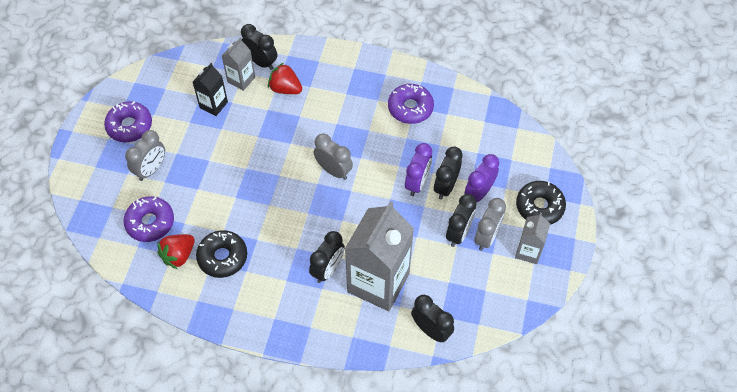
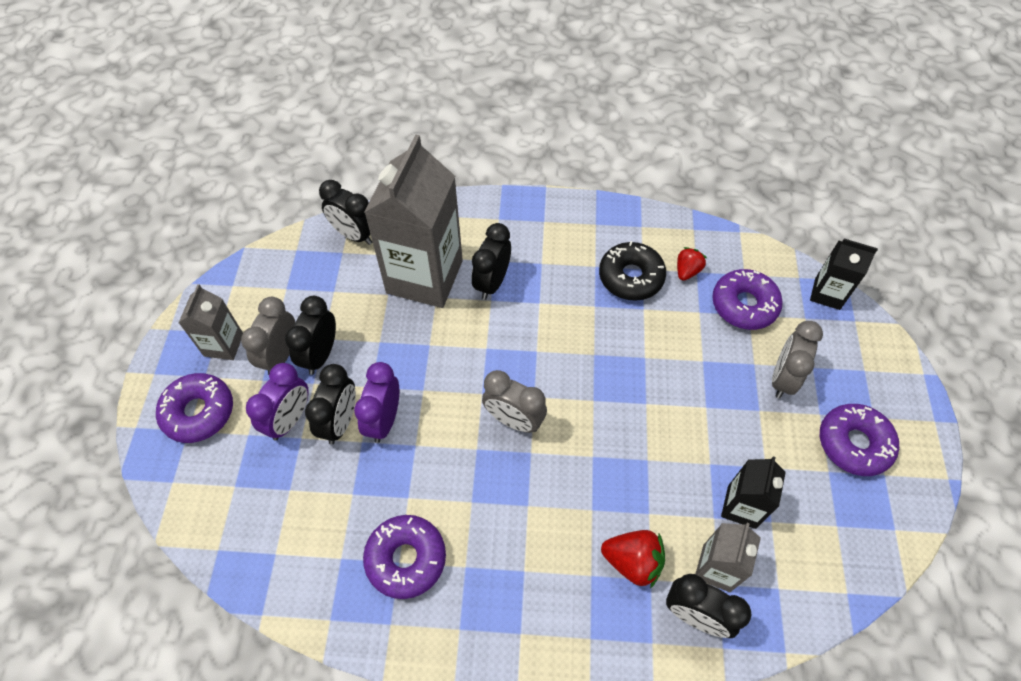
camera: 170 degrees right, 0 degrees up
red strawberry [157,234,195,269] -> red strawberry [677,247,707,281], size x0.66
black donut [516,181,566,225] -> purple donut [156,373,233,443]
none -> black carton [810,239,878,310]

